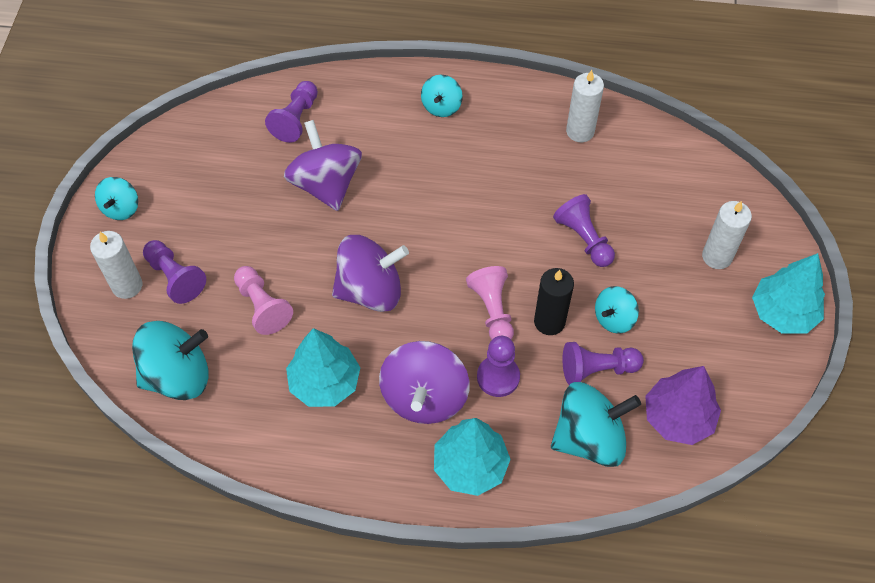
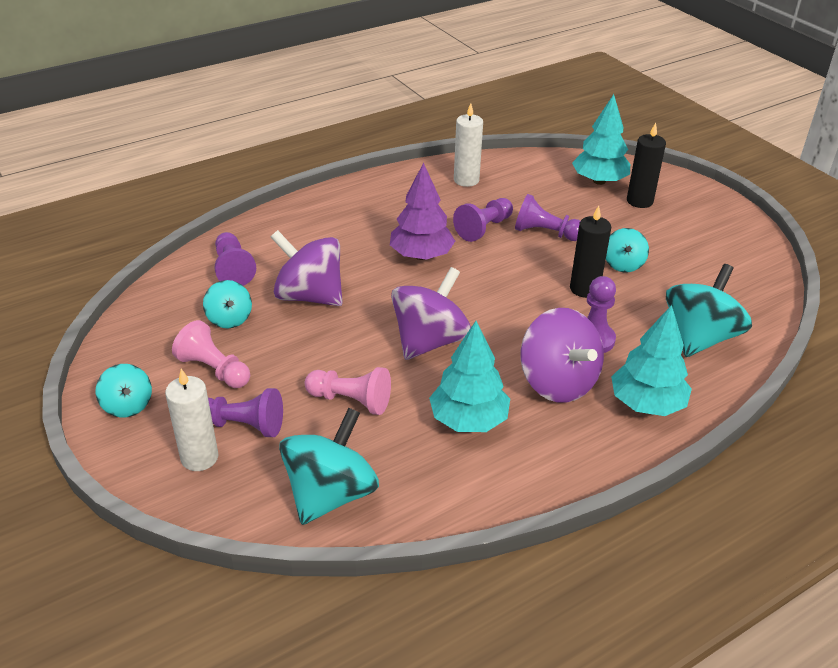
camera: 40 degrees left, 20 degrees down
turquoise spinning top [421,75,463,117] -> turquoise spinning top moved to [203,280,252,328]
pink pawn [466,266,514,340] -> pink pawn moved to [172,320,250,388]
purple pawn [562,342,644,385] -> purple pawn moved to [453,198,513,242]
purple tree [645,366,721,445] -> purple tree moved to [390,163,455,260]
white candle [702,201,752,269] -> black candle [627,123,666,208]
turquoise tree [752,253,825,334] -> turquoise tree moved to [572,94,630,185]

